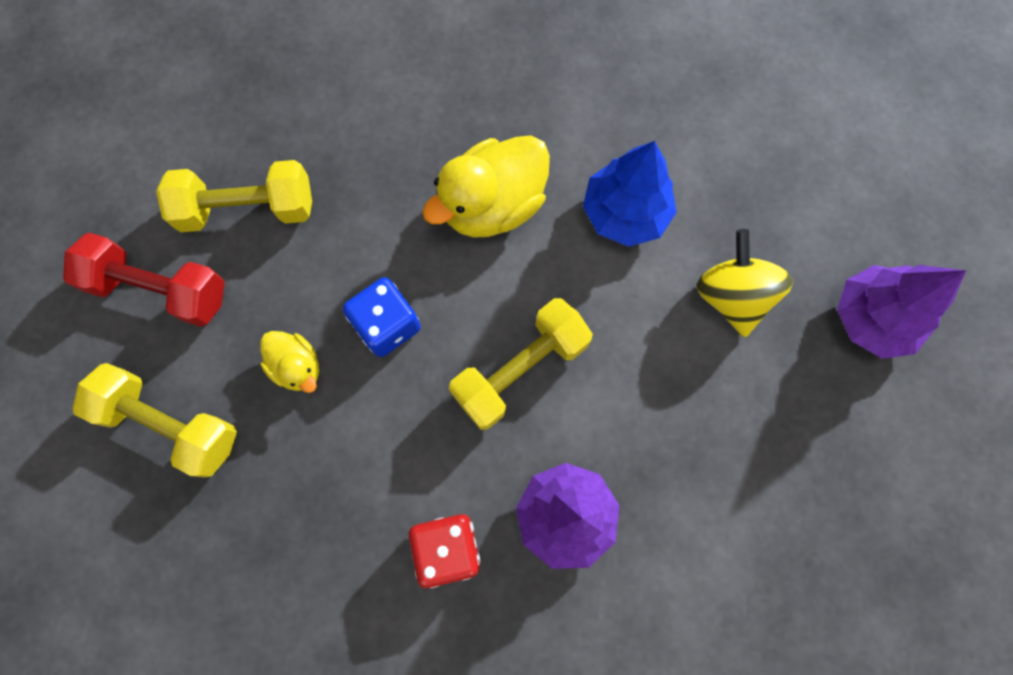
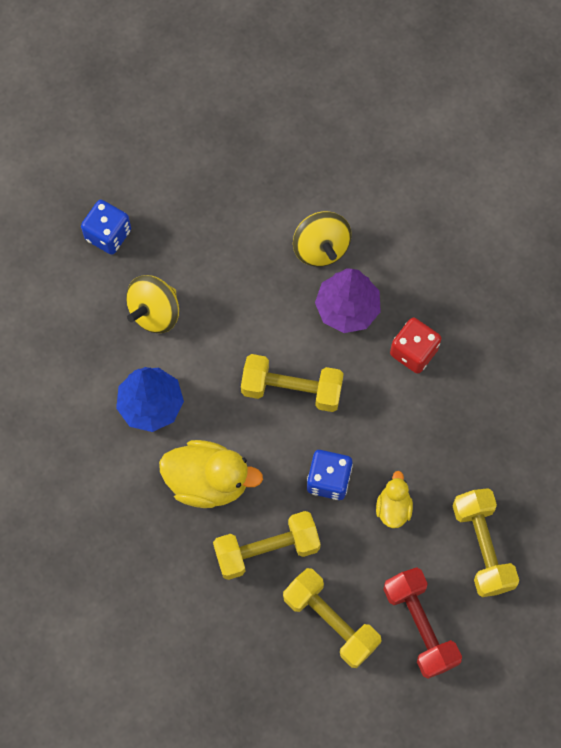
camera: 130 degrees left, 5 degrees down
purple tree [837,265,966,359] -> blue dice [81,200,131,255]
none -> yellow dumbbell [213,511,321,580]
none -> yellow spinning top [293,211,352,267]

